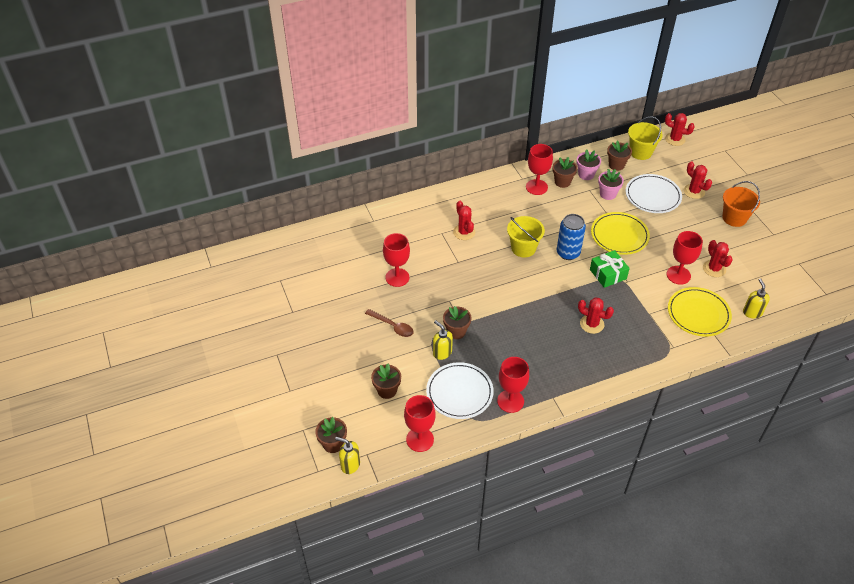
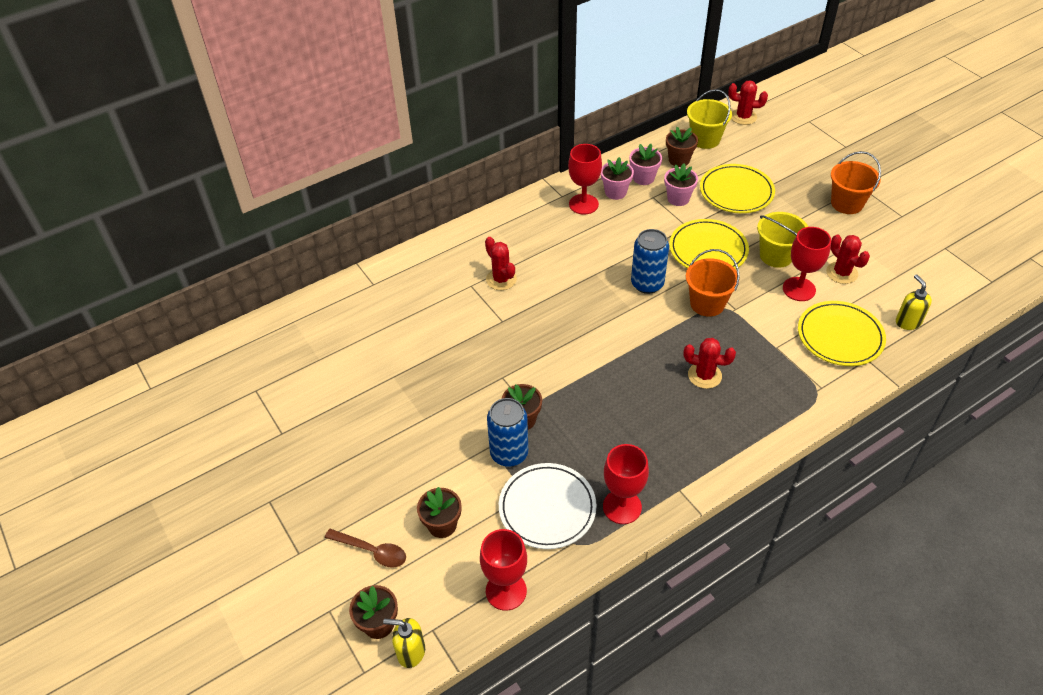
camera: 10 degrees left, 0 degrees up
brown spoon [365,309,414,337] -> brown spoon moved to [325,529,406,567]
red goblet [383,233,410,287] -> none
yellow soap dispenser [433,320,453,360] -> blue can [487,398,528,467]
yellow bucket [507,216,545,258] -> yellow bucket moved to [757,212,808,268]
brown flower pot [553,157,577,188] -> pink flower pot [601,157,634,200]
green gift [590,250,630,288] -> orange bucket [686,249,740,317]
white plate [626,174,682,213] -> yellow plate [700,164,775,213]
red cactus [684,161,712,199] -> none

